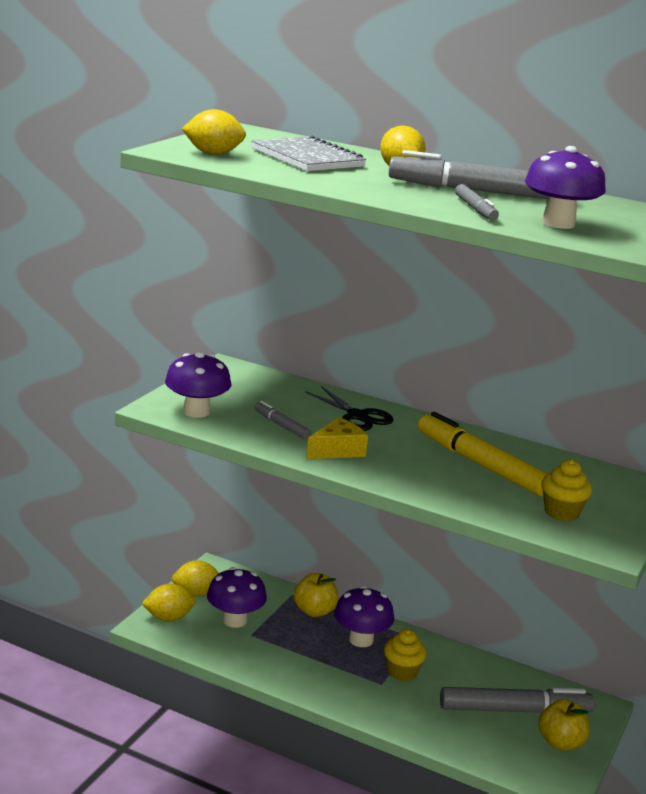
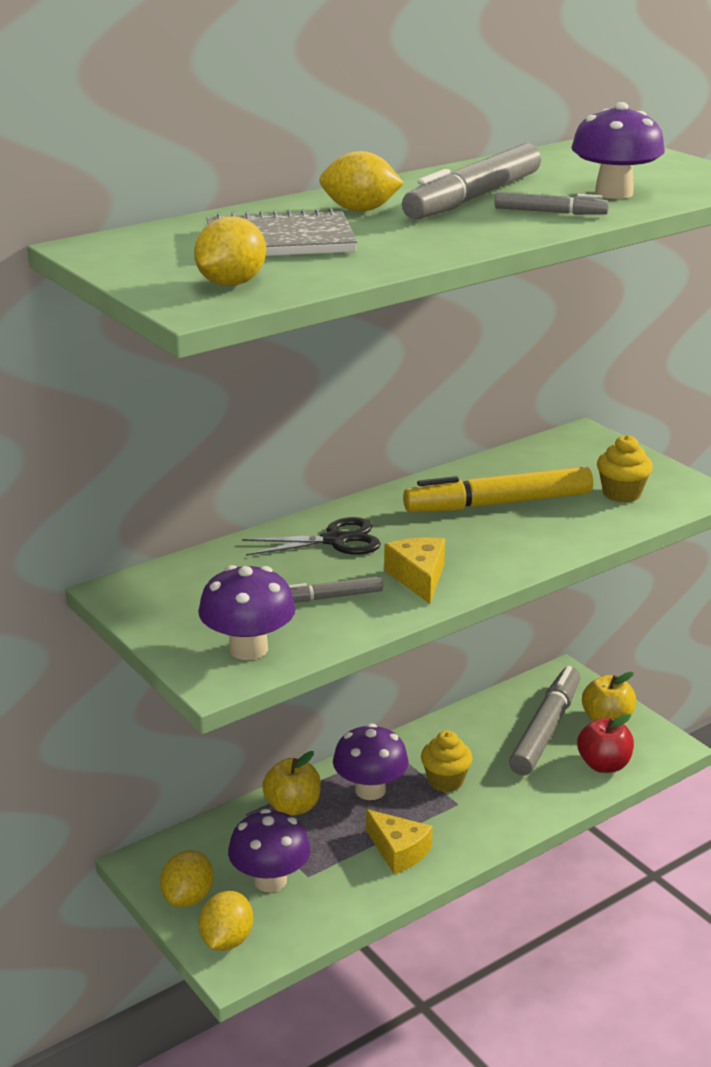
camera: 60 degrees left, 5 degrees up
none -> yellow cheese [366,809,433,874]
none -> red apple [577,714,634,773]

